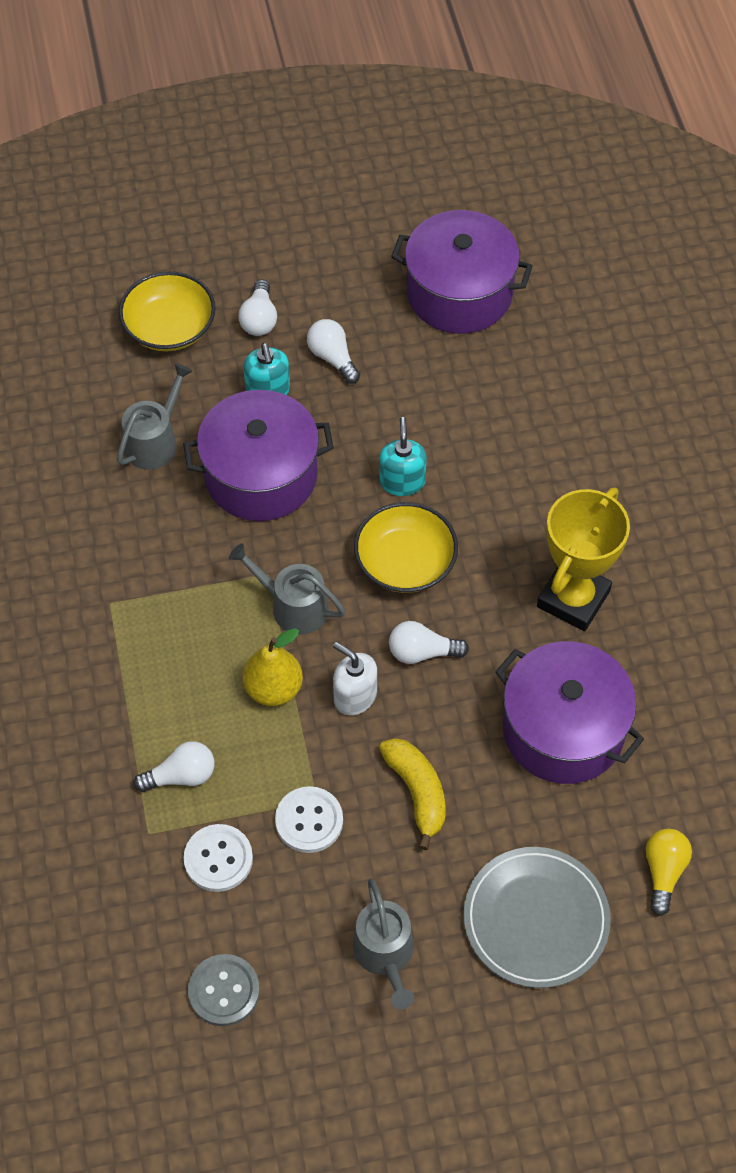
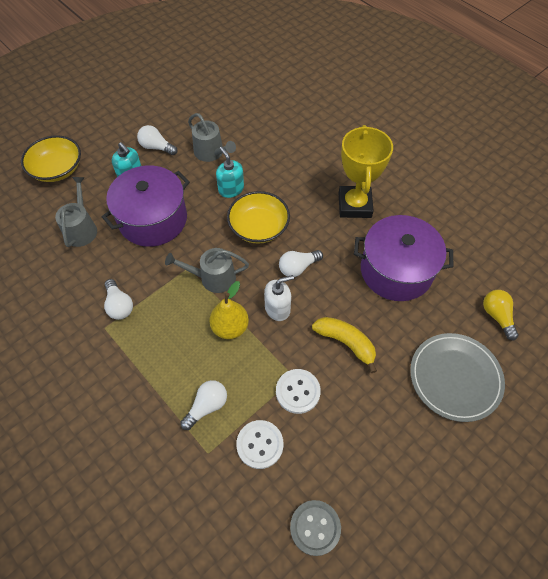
camera: 30 degrees left, 0 degrees up
white light bulb [238,279,277,336] -> white light bulb moved to [104,279,133,320]
white soap dispenser [333,642,377,715] -> white soap dispenser turned 150 degrees clockwise [264,275,294,321]
grey watering can [352,879,414,1009] -> grey watering can moved to [188,113,236,162]
purple pot [391,210,533,334] -> none

